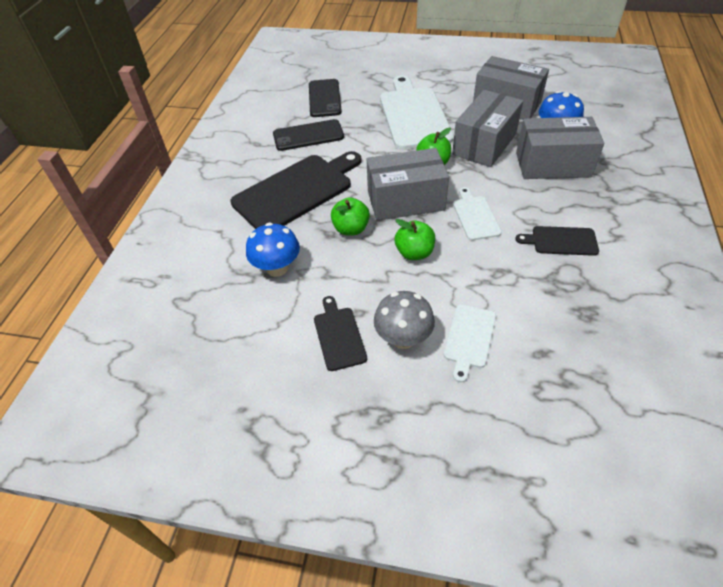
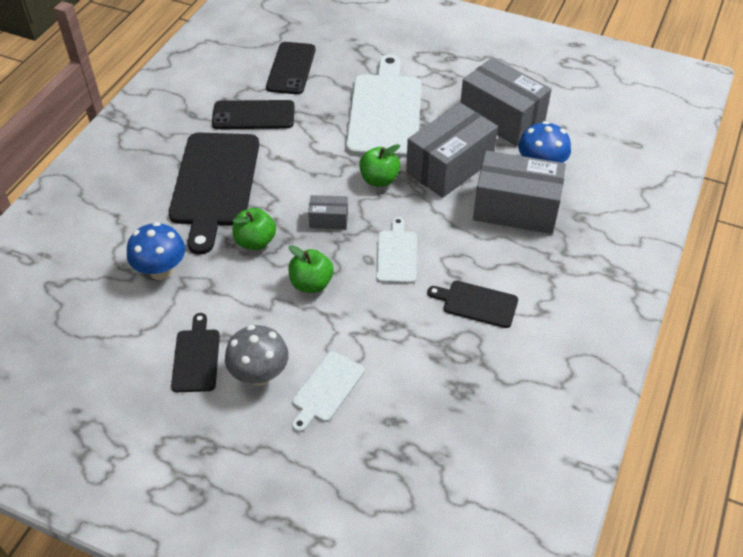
camera: 10 degrees right, 0 degrees up
black cutting board [230,151,362,229] -> black cutting board turned 120 degrees clockwise [169,133,259,255]
grey box [367,148,449,221] -> grey box [308,195,348,229], size x0.46

